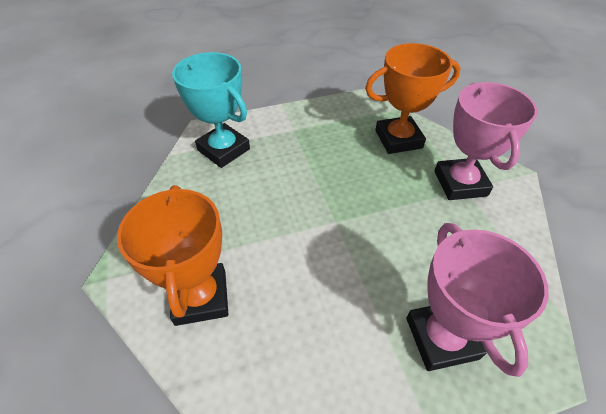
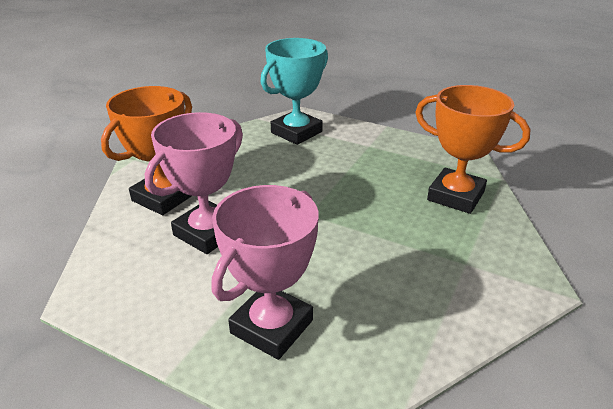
camera: 45 degrees right, 15 degrees down
turquoise trophy [172,52,250,168] -> turquoise trophy turned 45 degrees clockwise [261,38,328,145]
pink trophy [434,82,538,200] -> pink trophy moved to [145,112,243,254]

